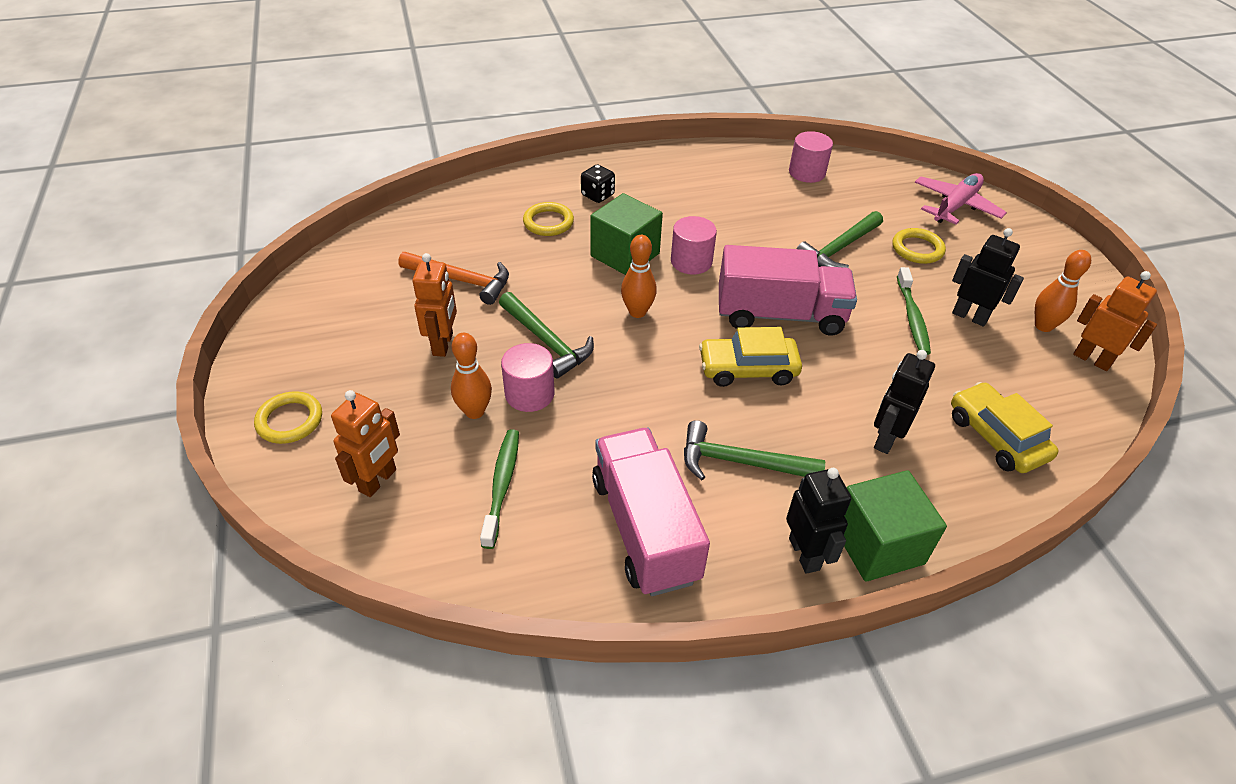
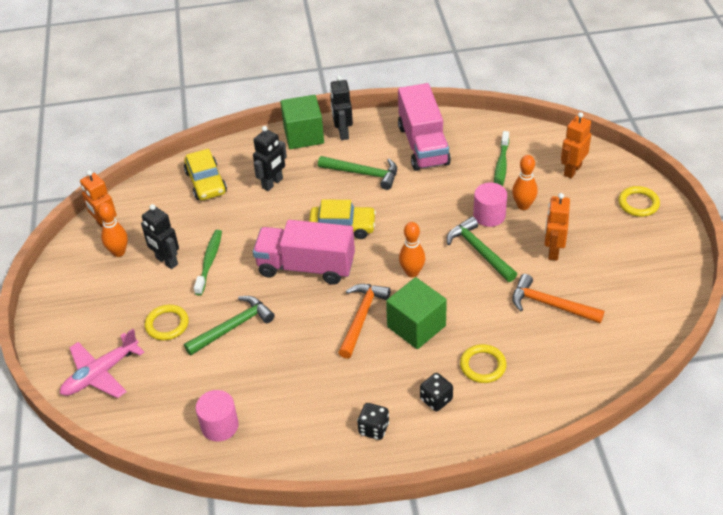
camera: 170 degrees left, 0 degrees up
pink cylinder [671,216,717,275] -> orange hammer [338,284,391,359]
none -> black dice [357,403,389,440]

